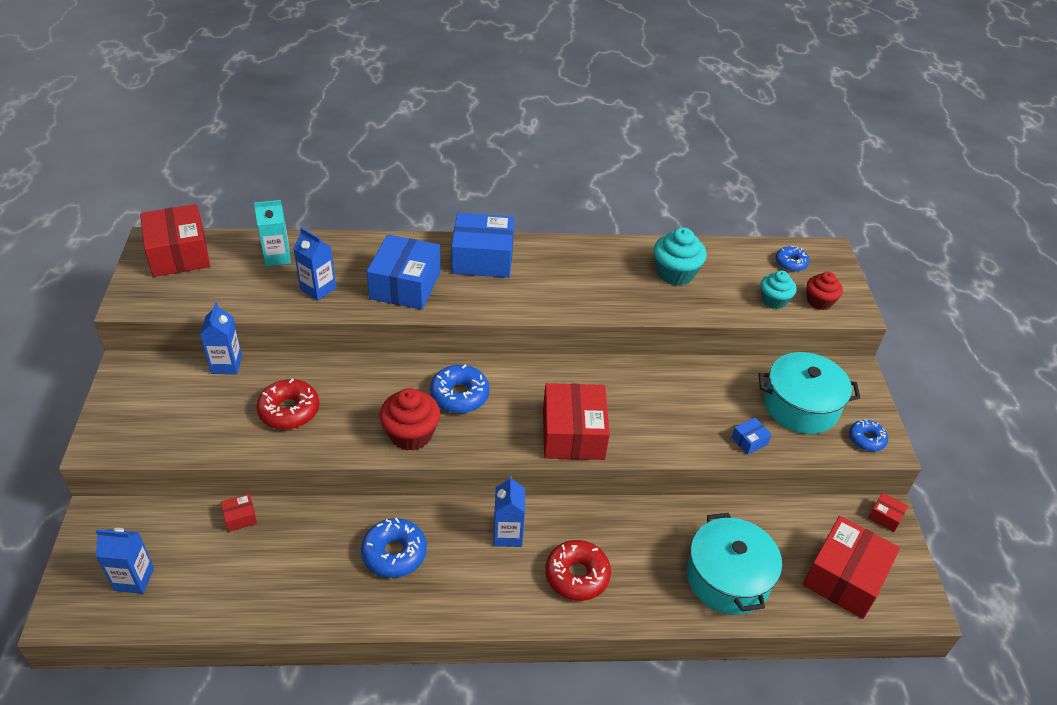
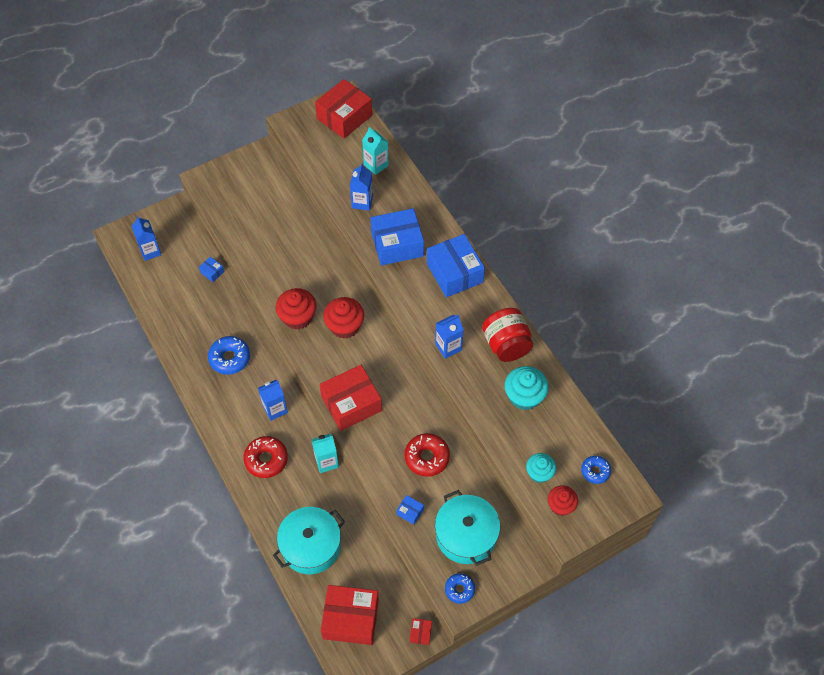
camera: 65 degrees right, 15 degrees up
blue carton [200,302,242,374] -> blue carton moved to [435,315,464,359]
red box [221,494,257,532] -> blue box [199,257,224,282]
red donut [256,379,319,430] -> red donut moved to [404,433,450,477]
blue donut [430,365,490,413] -> red cupcake [323,297,364,339]
none -> turquoise carton [311,434,339,473]
none -> red jar [482,308,533,362]

